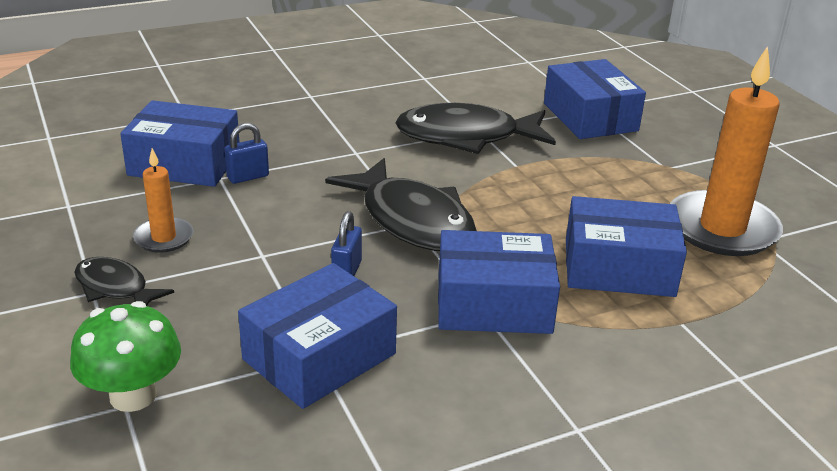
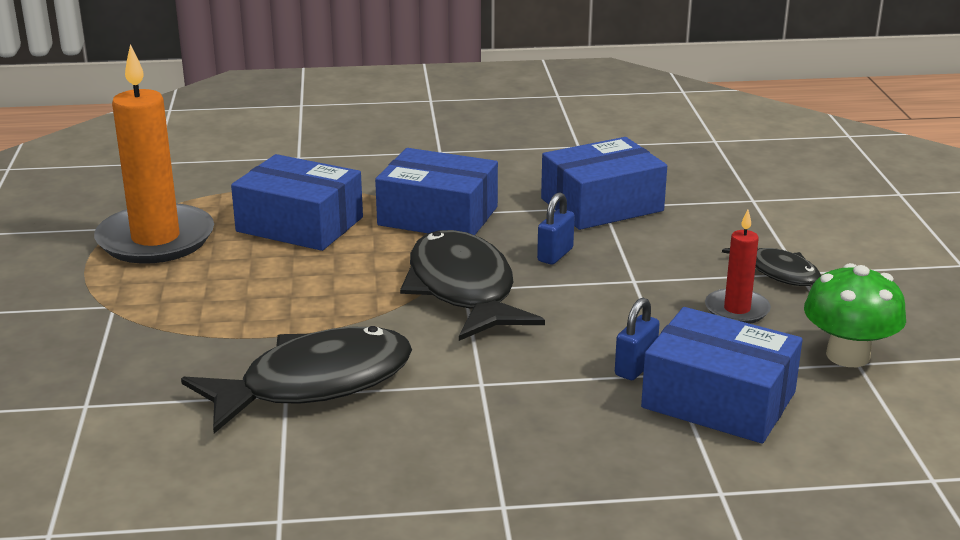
camera: 160 degrees left, 5 degrees down
green mushroom [70,301,181,412] -> green mushroom moved to [804,263,906,367]
orange candle [133,148,193,253] -> red candle [705,209,771,324]
blue padlock [225,123,269,184] -> blue padlock turned 45 degrees counterclockwise [615,298,660,380]
black fish [395,103,556,154] -> black fish turned 45 degrees counterclockwise [181,326,412,433]
blue box [544,59,646,139] -> none

